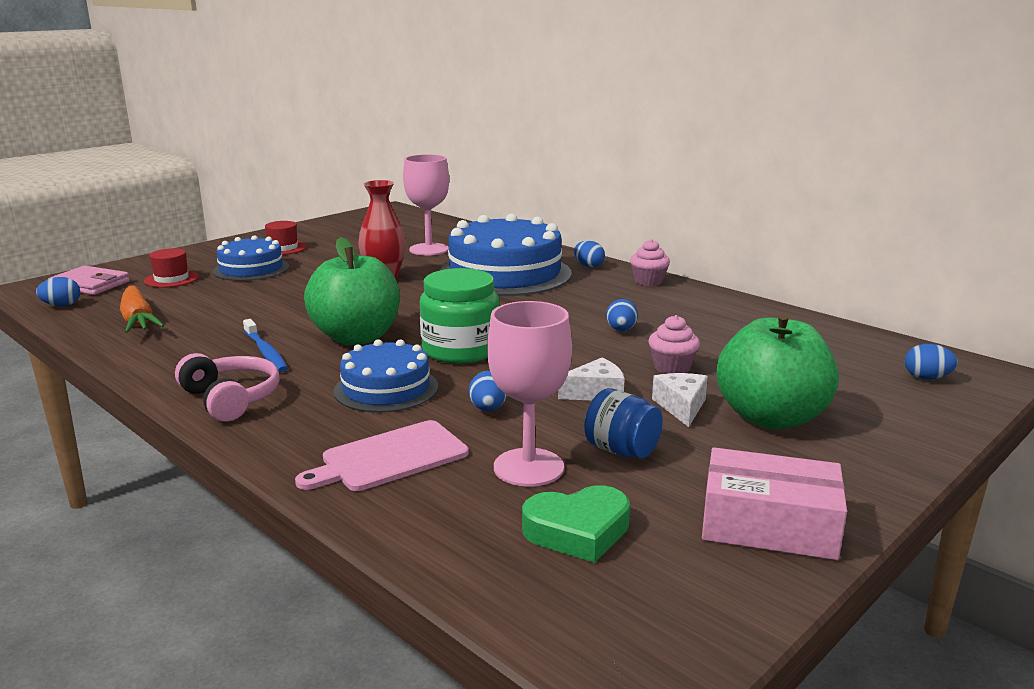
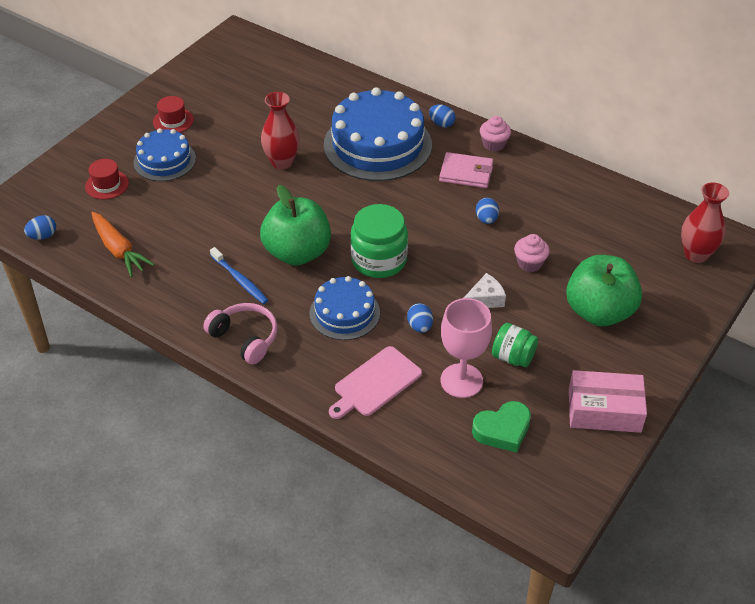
camera: 10 degrees left, 25 degrees up
pink wallet [48,266,130,295] -> pink wallet moved to [439,152,493,188]
pink goblet [403,154,449,255] -> none
blue jar [584,388,663,459] -> green jar [492,323,538,367]
white cheese [652,373,708,427] -> none
blue egg [905,344,958,379] -> red vase [681,183,729,263]

